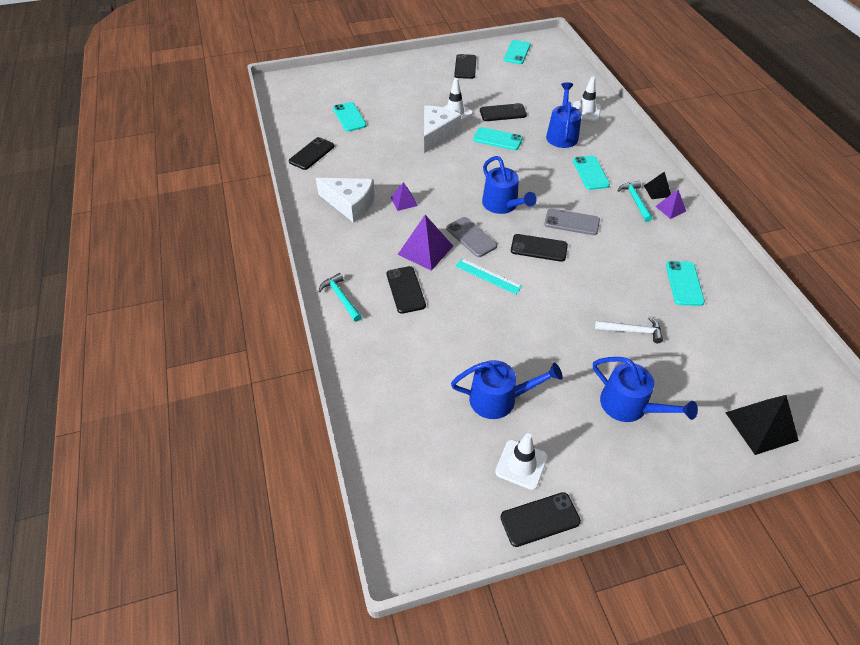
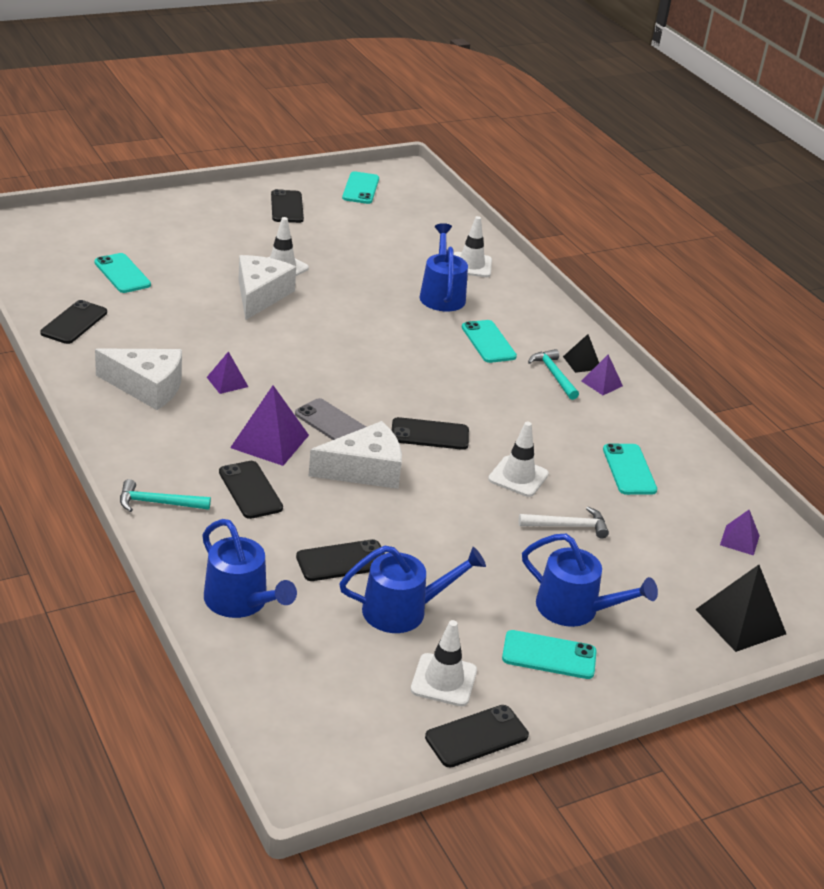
camera: 15 degrees left, 15 degrees down
turquoise hammer [319,273,362,322] -> turquoise hammer turned 45 degrees counterclockwise [120,479,211,512]
turquoise ruler [456,258,522,294] -> white cheese [309,421,402,489]
turquoise phone [473,127,523,150] -> turquoise phone moved to [502,630,597,679]
black phone [480,103,527,121] -> black phone moved to [296,539,385,581]
blue watering can [482,156,537,214] -> blue watering can moved to [202,519,297,618]
grey phone [544,209,600,235] -> none
none -> white traffic cone [488,422,549,497]
none -> purple pyramid [720,510,760,556]

